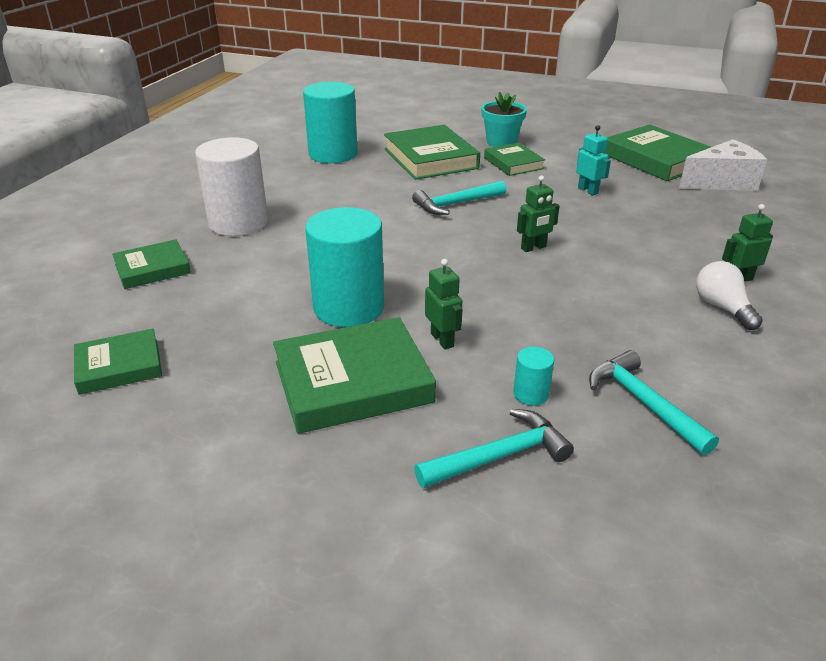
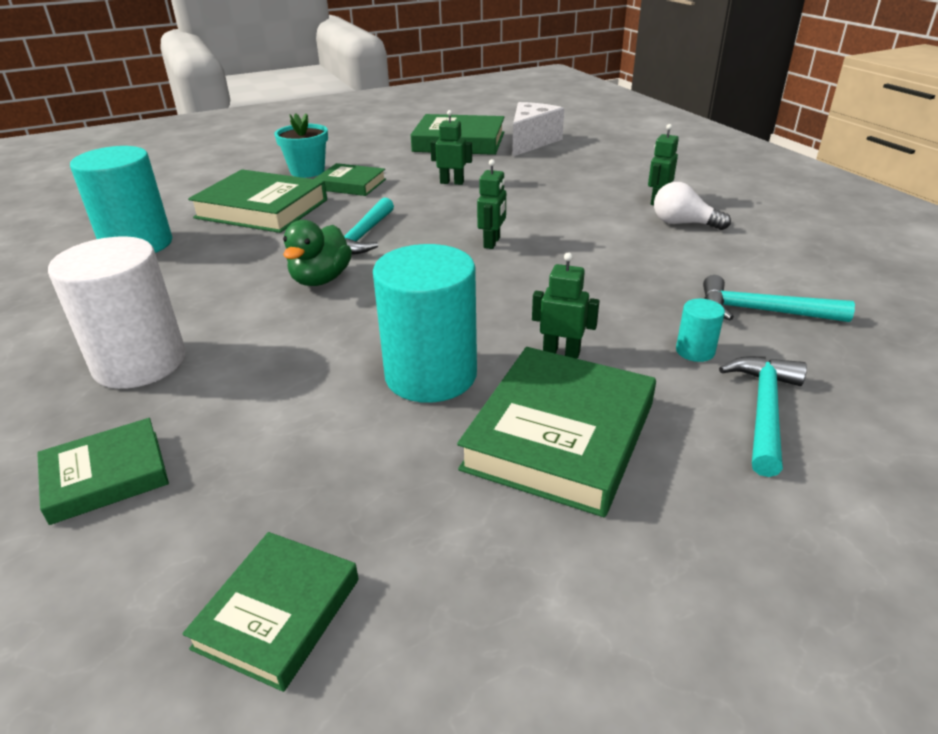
camera: 45 degrees left, 0 degrees up
green book [112,239,191,289] -> green book turned 45 degrees clockwise [37,418,169,525]
turquoise robot [576,125,611,195] -> green robot [430,110,472,185]
none -> green duck [283,220,352,286]

